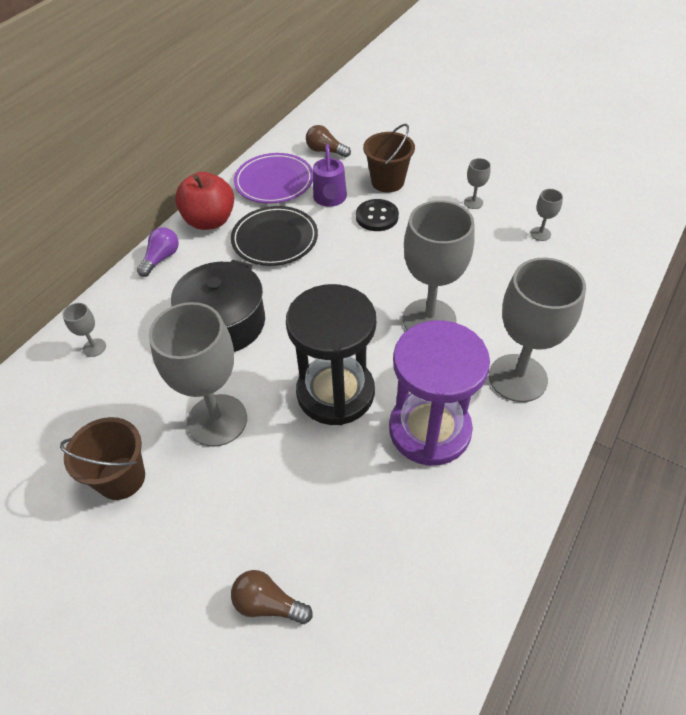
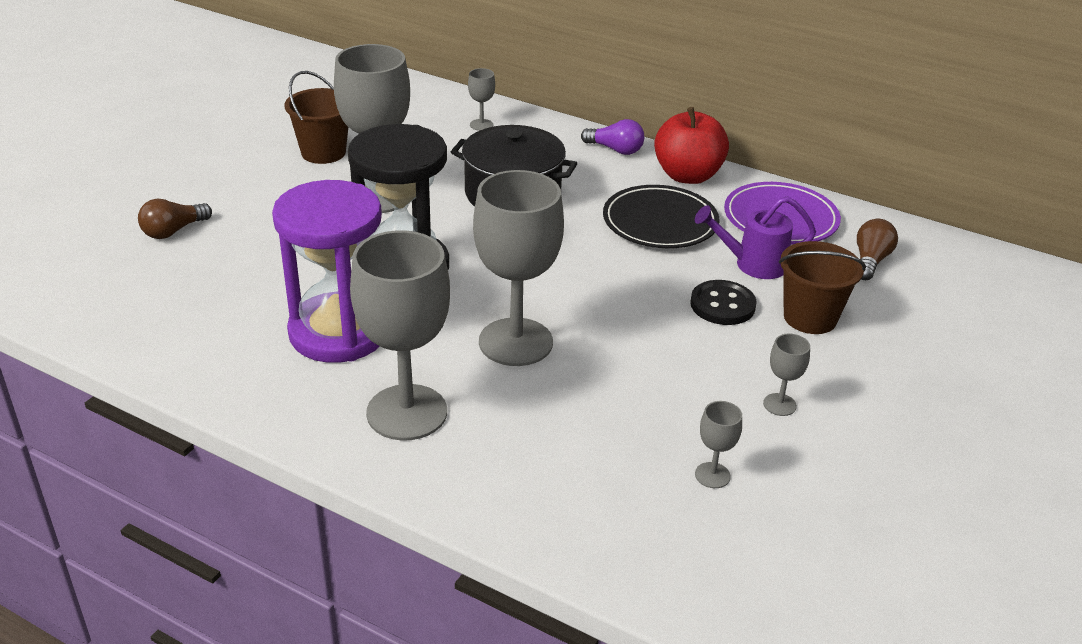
camera: 85 degrees right, 15 degrees down
brown light bulb [231,570,313,624] -> brown light bulb turned 150 degrees counterclockwise [138,199,212,239]

